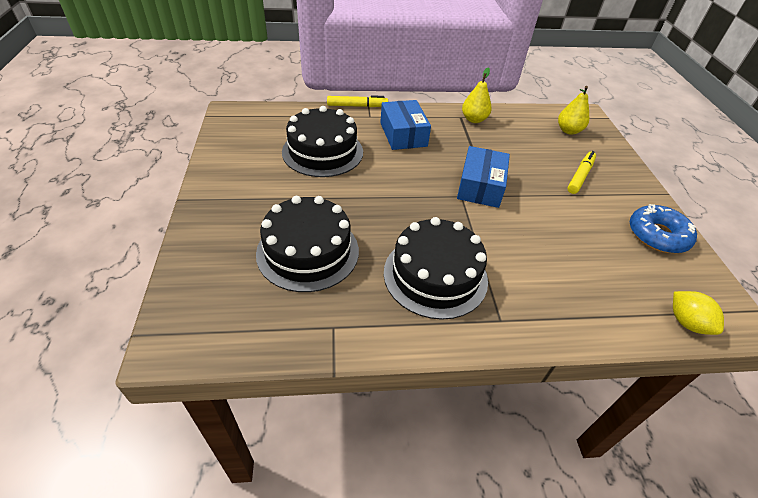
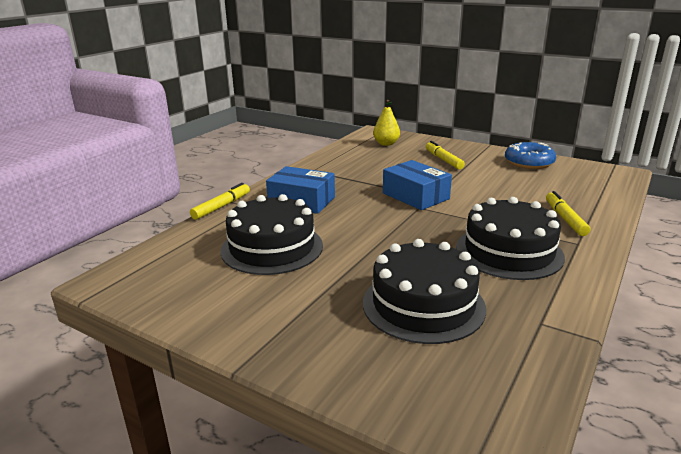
camera: 50 degrees left, 20 degrees down
yellow pear [462,68,492,123] -> none
yellow lemon [673,291,724,335] -> none
none -> yellow marker [546,191,590,236]

